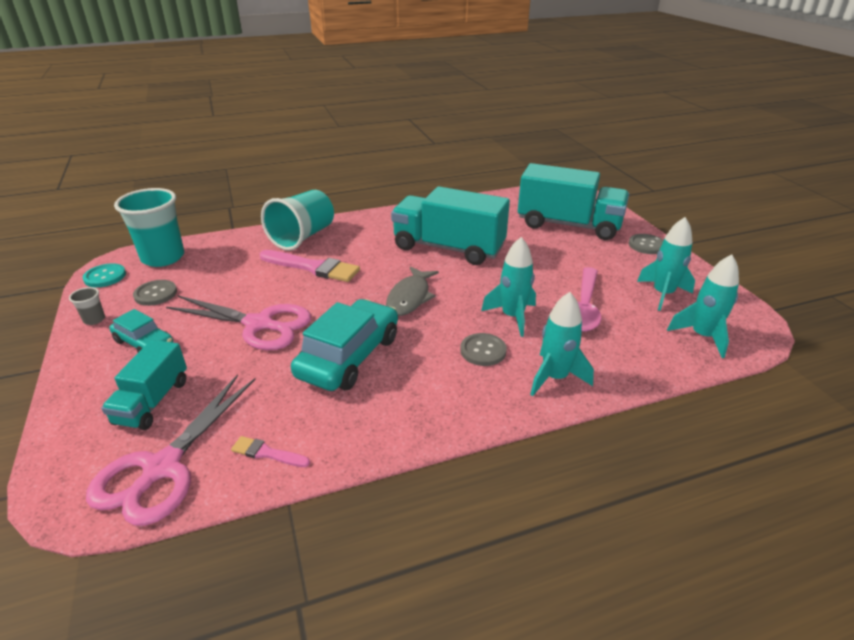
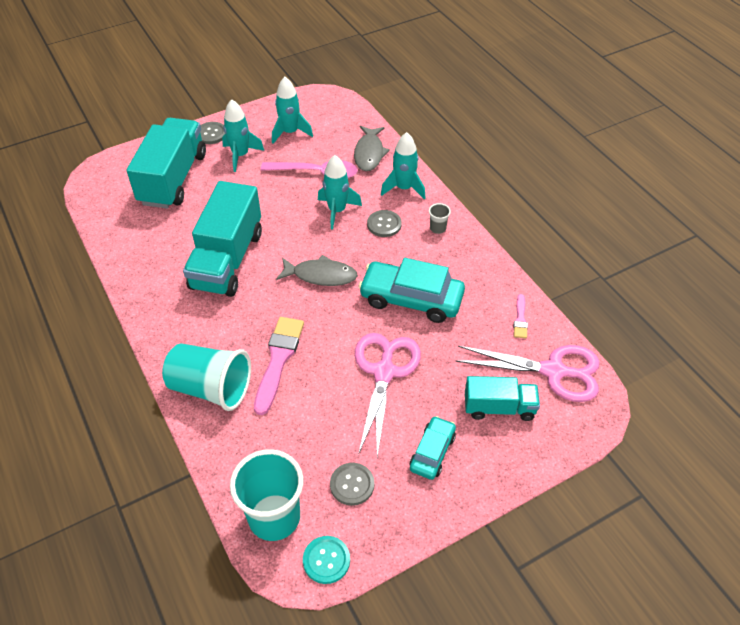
camera: 100 degrees left, 15 degrees up
grey cup [69,287,105,325] -> grey cup moved to [429,203,451,234]
turquoise rocket [667,254,739,358] -> turquoise rocket moved to [222,99,264,172]
none -> grey fish [354,126,390,171]

